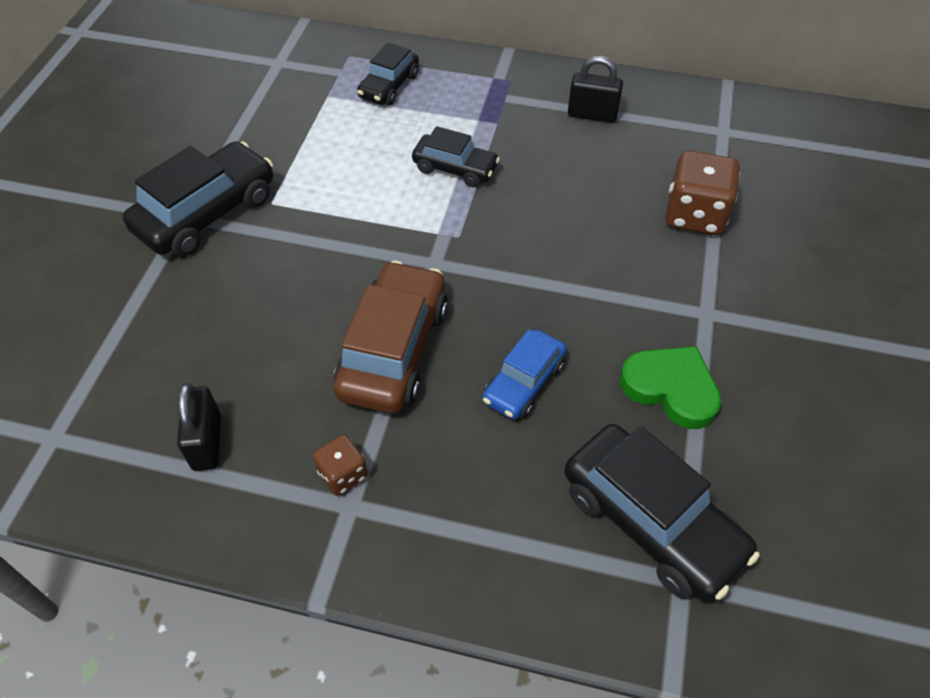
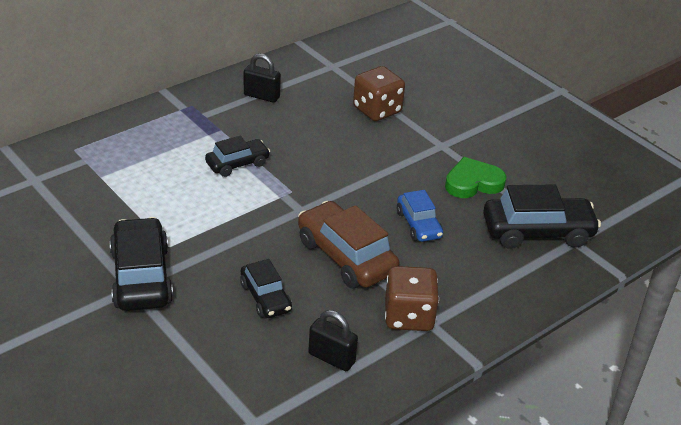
camera: 55 degrees left, 15 degrees down
brown dice [313,434,368,496] -> brown dice [385,266,439,331], size x1.81
black car [357,43,419,105] -> black car moved to [240,259,292,318]
black padlock [568,56,623,123] -> black padlock turned 60 degrees clockwise [244,53,281,103]

